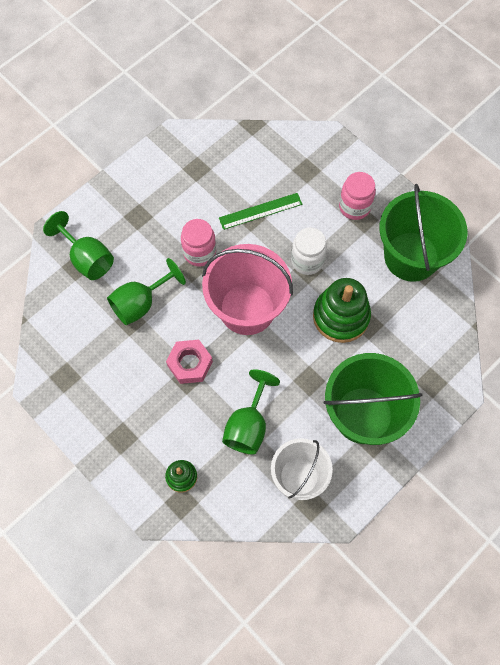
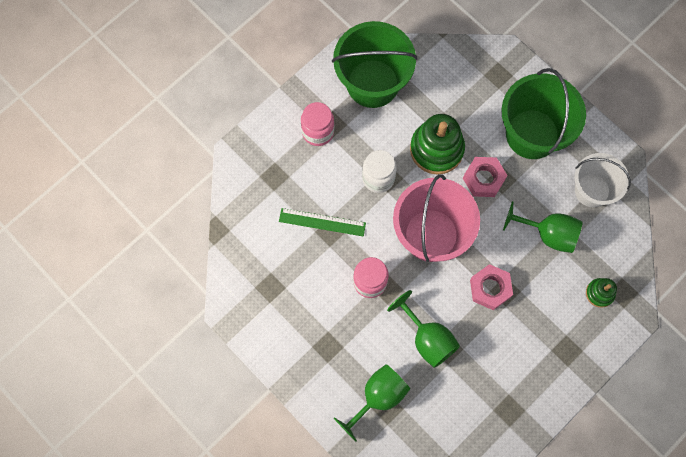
camera: 90 degrees left, 5 degrees up
green ruler [219,193,302,230] -> green ruler turned 60 degrees counterclockwise [279,208,366,237]
none -> pink nut [463,157,508,197]

